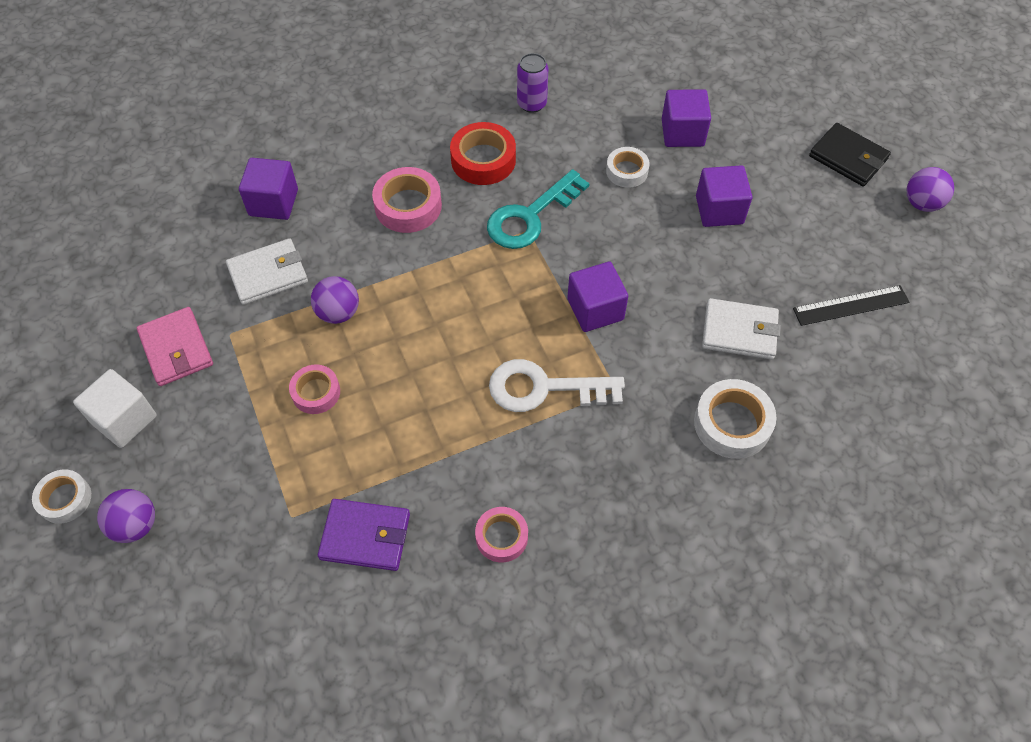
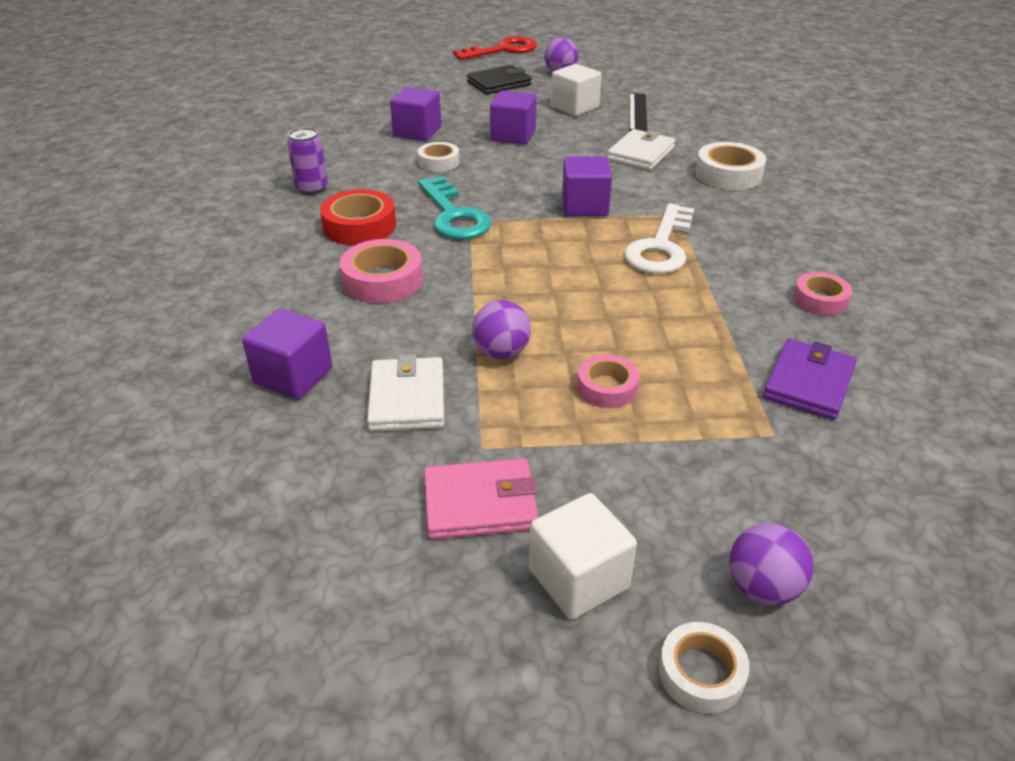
camera: 70 degrees left, 20 degrees down
none -> red key [453,36,537,60]
none -> white cube [551,64,602,116]

